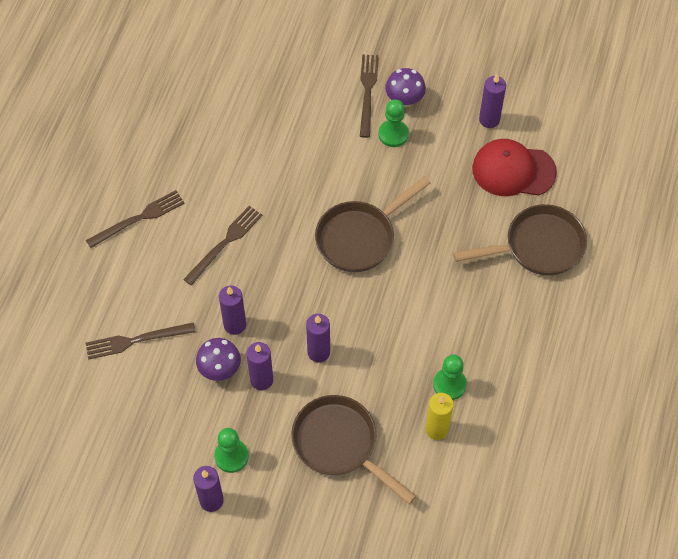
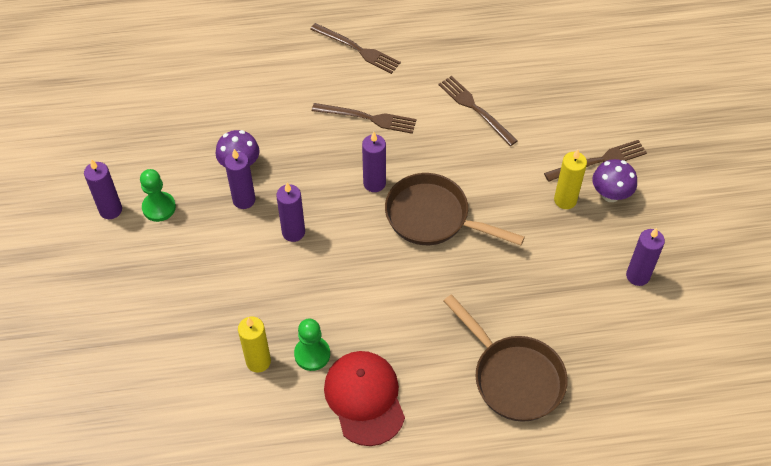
camera: 65 degrees right, 5 degrees down
brown fork [86,322,195,360] -> brown fork moved to [438,76,518,146]
purple candle [219,285,246,335] -> purple candle moved to [362,132,386,192]
brown pan [291,395,416,504] -> none
green pawn [379,99,409,147] -> yellow candle [554,149,587,209]
red cap [472,139,557,196] -> red cap moved to [324,351,405,446]

